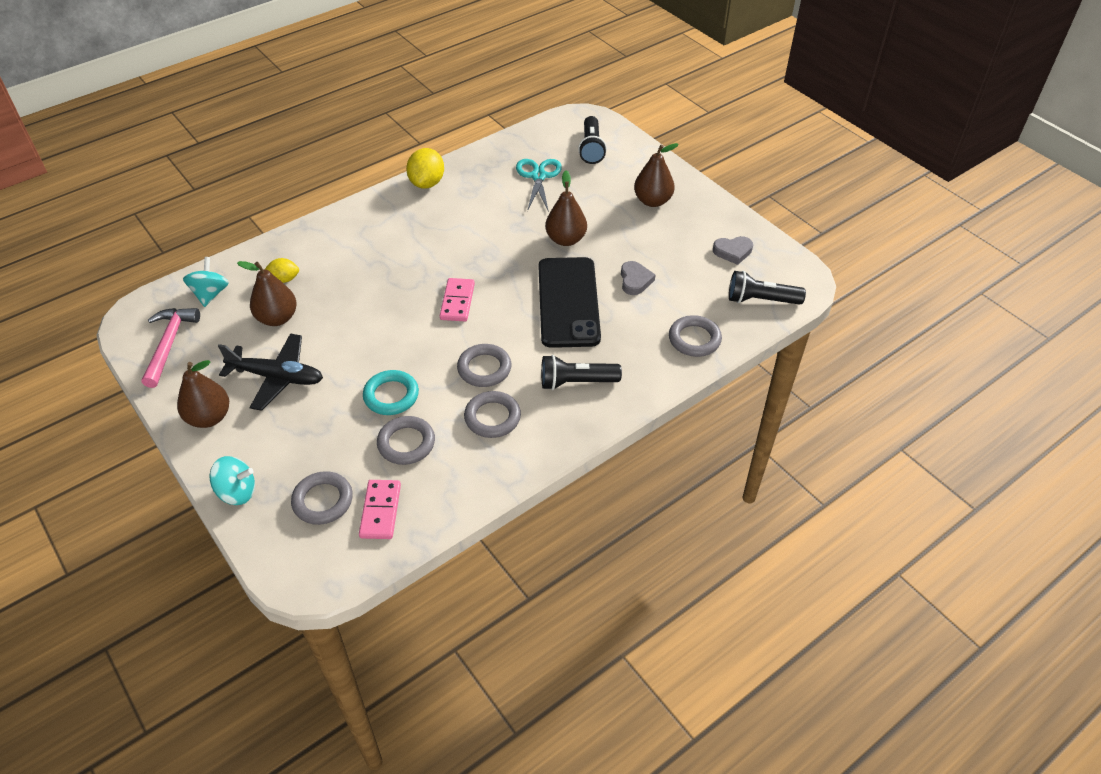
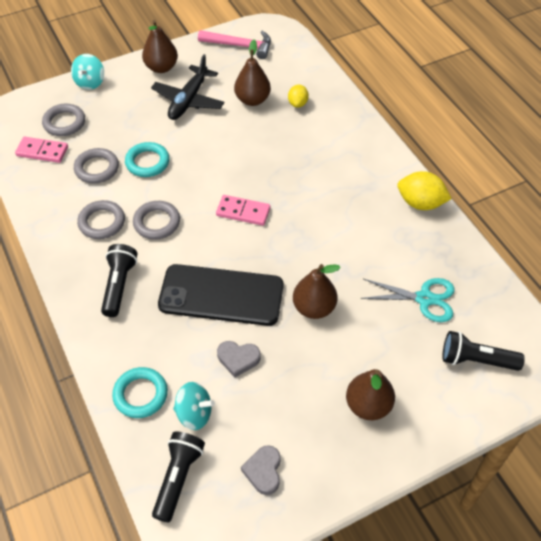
camera: 100 degrees right, 5 degrees up
turquoise spinning top [183,257,229,307] -> turquoise spinning top moved to [173,382,215,430]
grey ring [669,315,722,357] -> turquoise ring [112,367,168,418]

